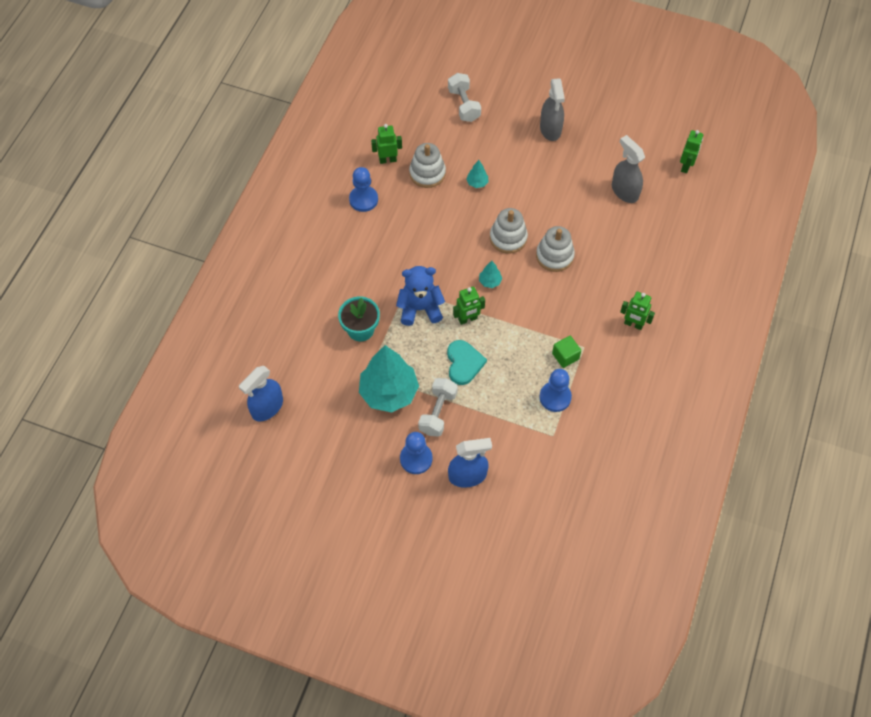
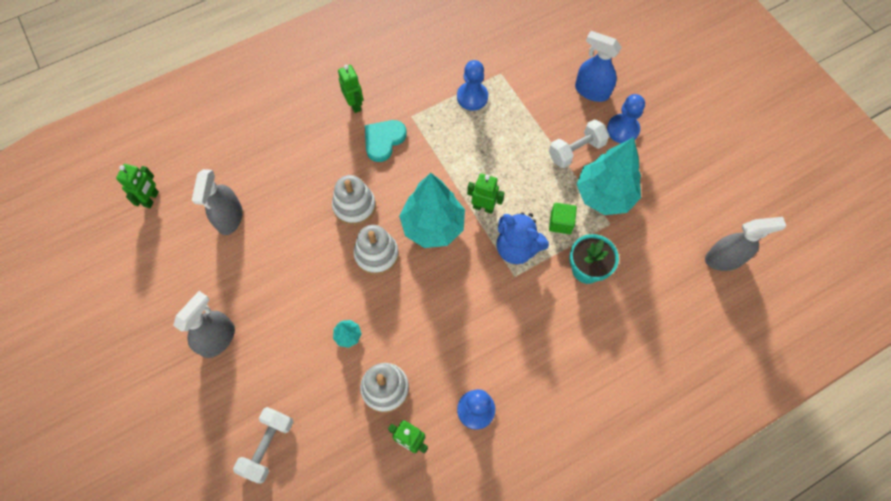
camera: 140 degrees left, 5 degrees up
blue spray bottle [239,366,283,421] -> grey spray bottle [705,217,786,271]
turquoise heart [447,340,487,385] -> turquoise heart moved to [365,120,407,162]
turquoise tree [479,261,502,288] -> turquoise tree [399,173,465,248], size x2.43
green cube [552,336,581,368] -> green cube moved to [549,203,577,234]
green robot [680,130,703,173] -> green robot turned 135 degrees clockwise [116,164,159,208]

